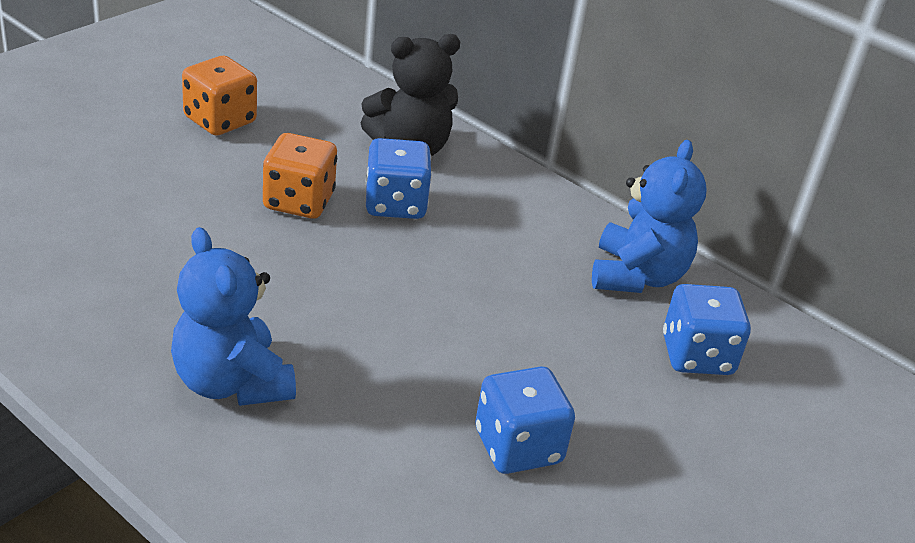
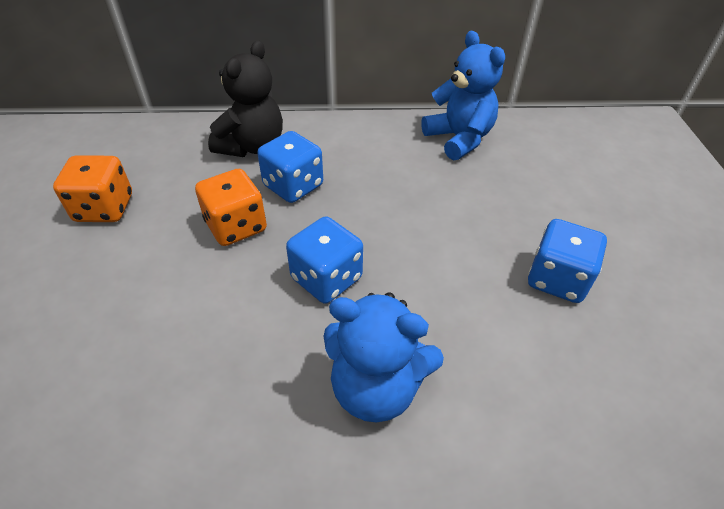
camera: 40 degrees left, 10 degrees up
blue dice [663,284,751,375] -> blue dice moved to [286,216,363,304]

